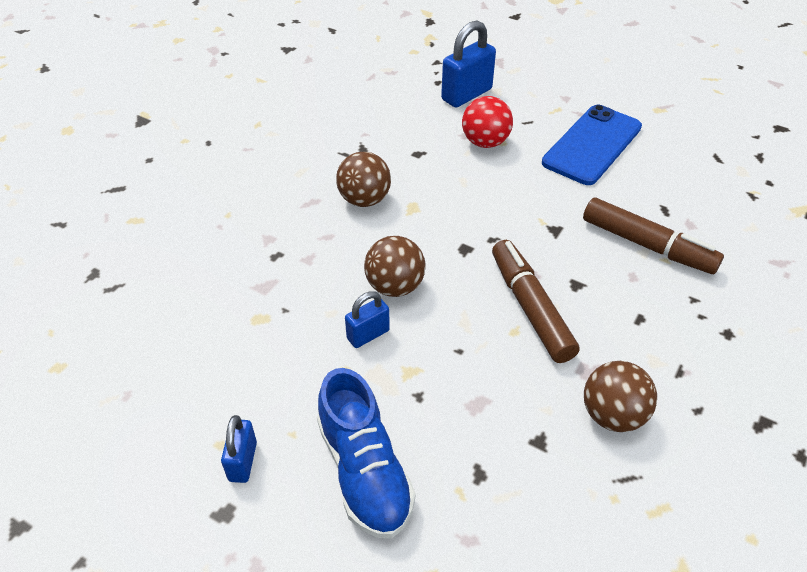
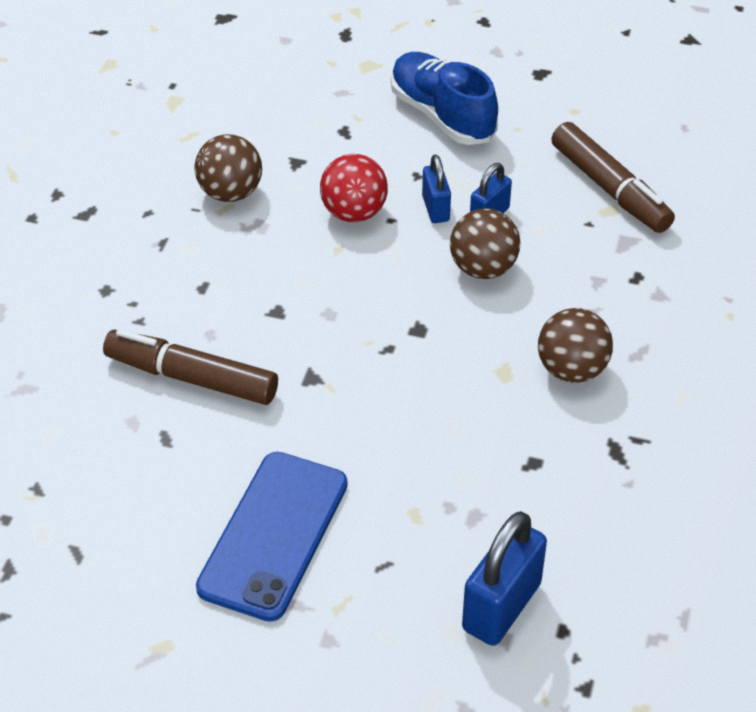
camera: 165 degrees right, 0 degrees up
blue padlock [221,415,257,483] -> blue padlock moved to [422,155,451,223]
red ball [462,96,513,148] -> red ball moved to [320,154,388,222]
brown marker [492,240,580,363] -> brown marker moved to [551,122,675,233]

